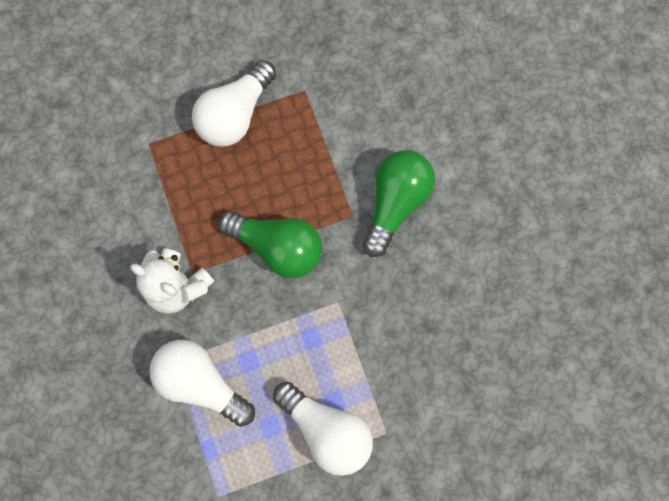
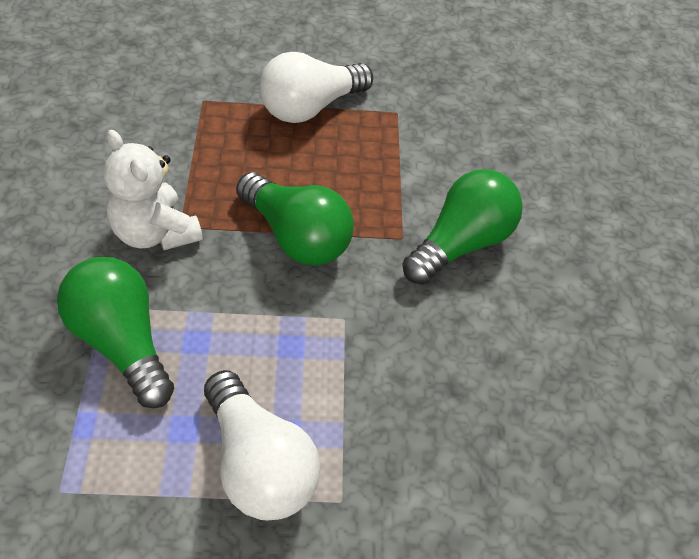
camera: 15 degrees right, 25 degrees down
white light bulb [150,340,255,427] -> green light bulb [57,257,174,408]

